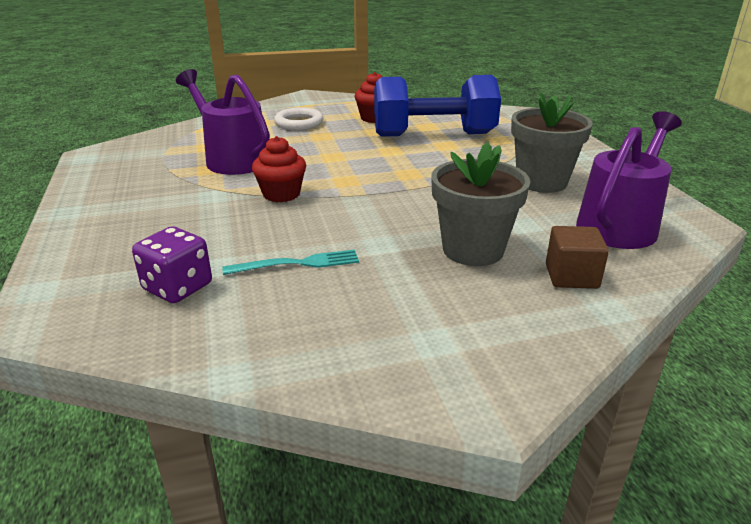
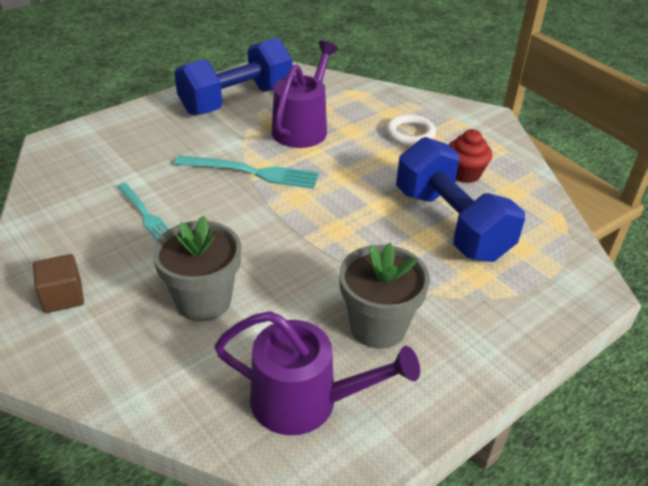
camera: 65 degrees right, 10 degrees up
purple dice [132,226,212,303] -> none
red cupcake [252,136,306,202] -> turquoise fork [175,155,319,189]
brown cube [546,226,609,289] -> brown cube moved to [33,254,84,313]
none -> blue dumbbell [174,38,293,115]

